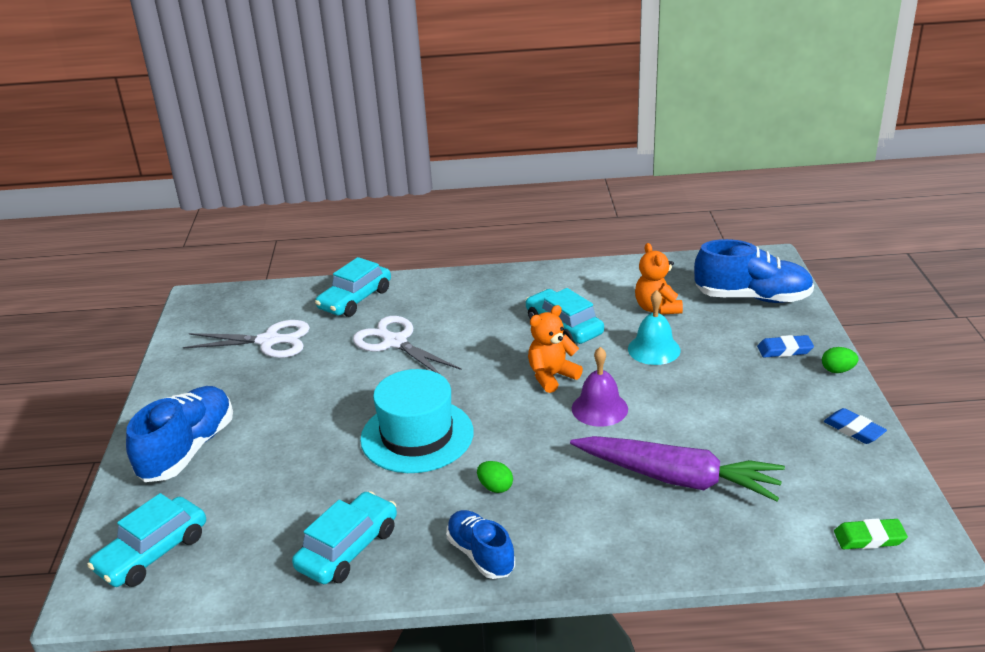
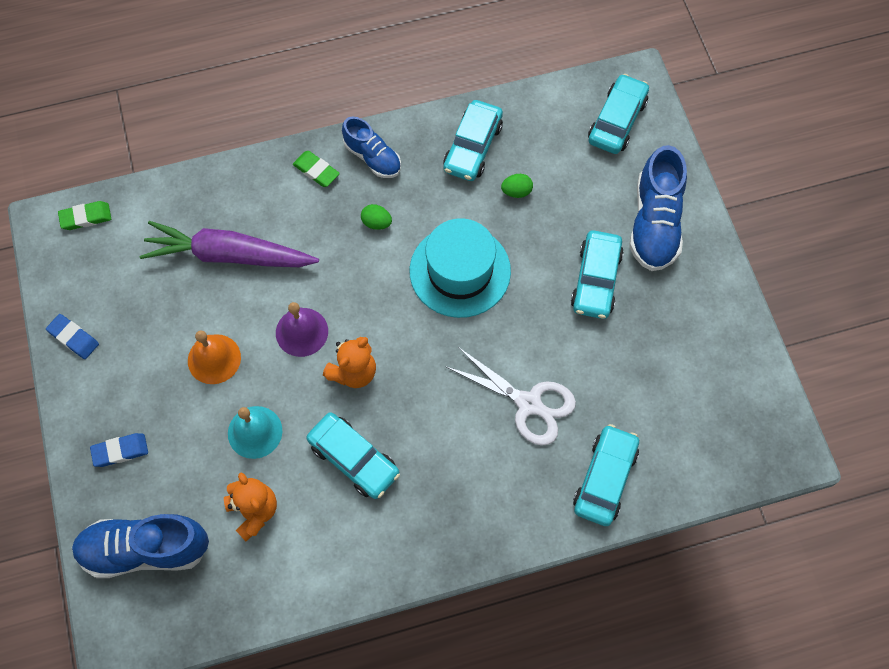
camera: 165 degrees right, 35 degrees up
white scissors [183,320,310,358] -> none
green egg [822,347,858,373] -> green egg moved to [501,174,533,198]
none -> orange bell [188,331,241,384]
none -> green eraser [293,151,340,187]
none -> turquoise car [571,230,624,319]

